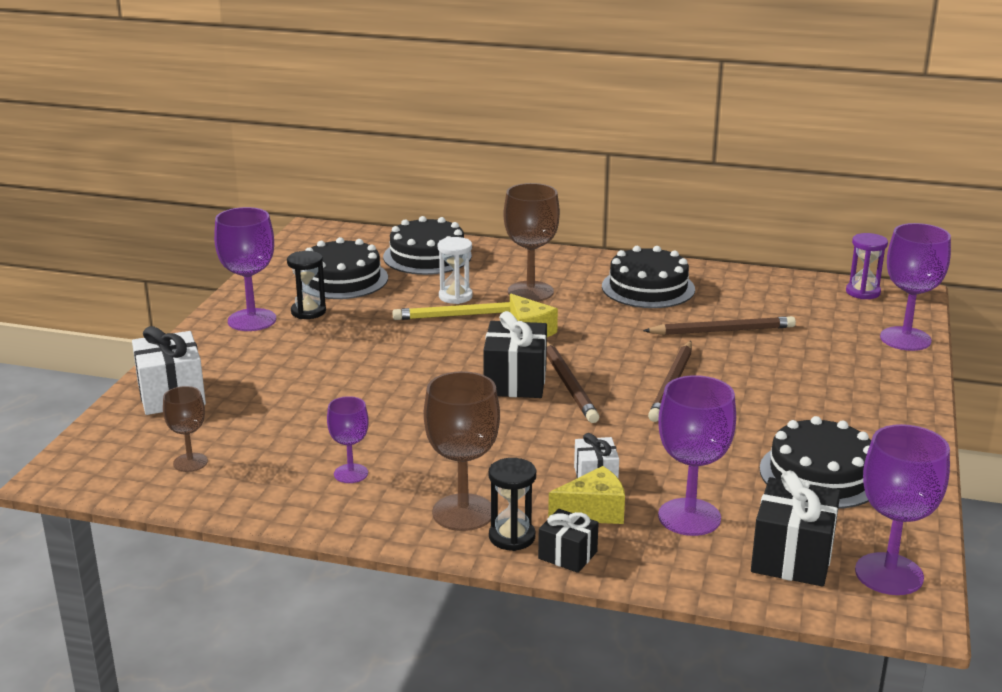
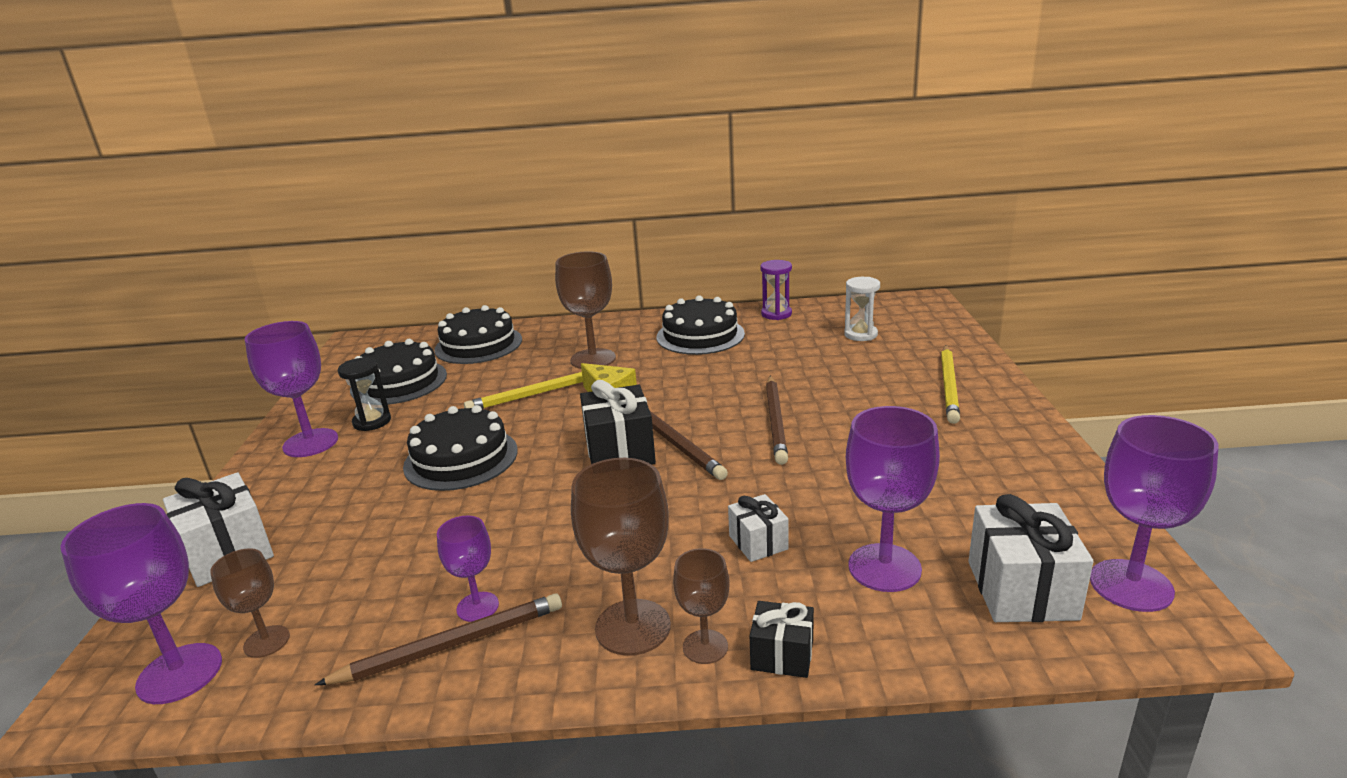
camera: 15 degrees left, 0 degrees up
white hourglass [438,237,473,304] -> white hourglass moved to [844,277,880,341]
black hourglass [489,458,536,551] -> brown goblet [673,548,730,664]
yellow cheese [548,466,625,524] -> none
brown pencil [643,316,796,335] -> brown pencil moved to [315,593,562,685]
black gift [751,471,841,587] -> white gift [968,494,1094,622]
black cake [760,416,871,509] -> black cake moved to [403,405,518,491]
purple hourglass [846,233,888,299] -> purple hourglass moved to [760,260,792,320]
purple goblet [880,223,951,351] -> purple goblet moved to [60,503,222,704]
none -> yellow pencil [941,345,960,424]

